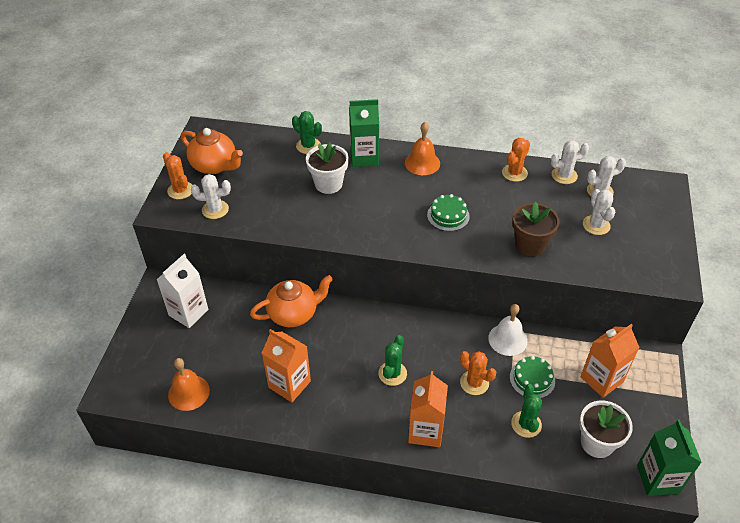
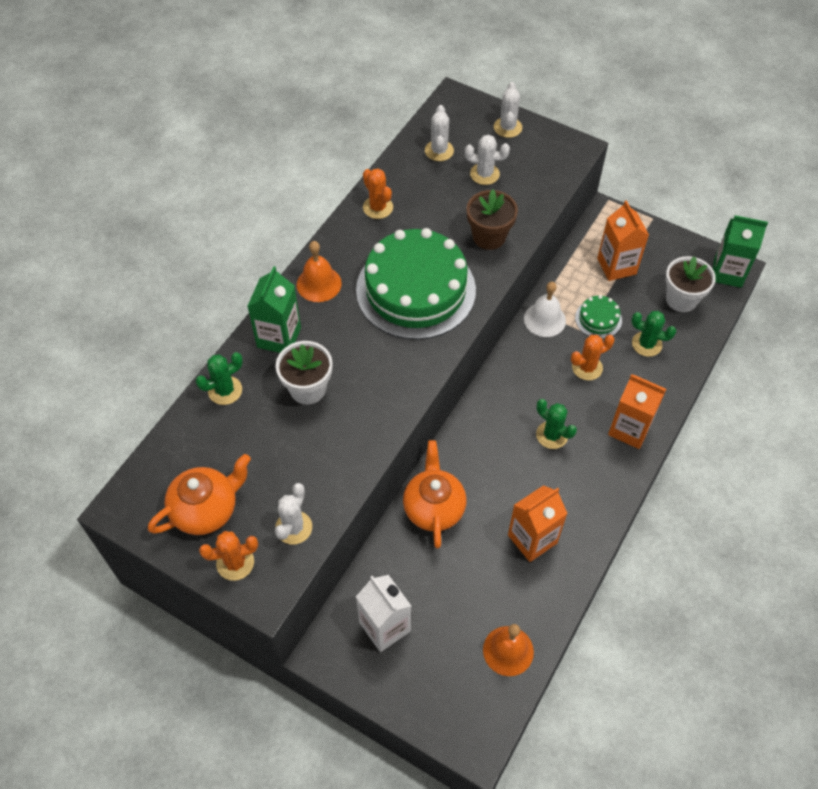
camera: 70 degrees left, 10 degrees up
green cake [427,194,470,231] -> green cake [356,228,476,340], size x2.38
white cactus [551,140,589,184] -> white cactus moved to [494,82,522,138]

